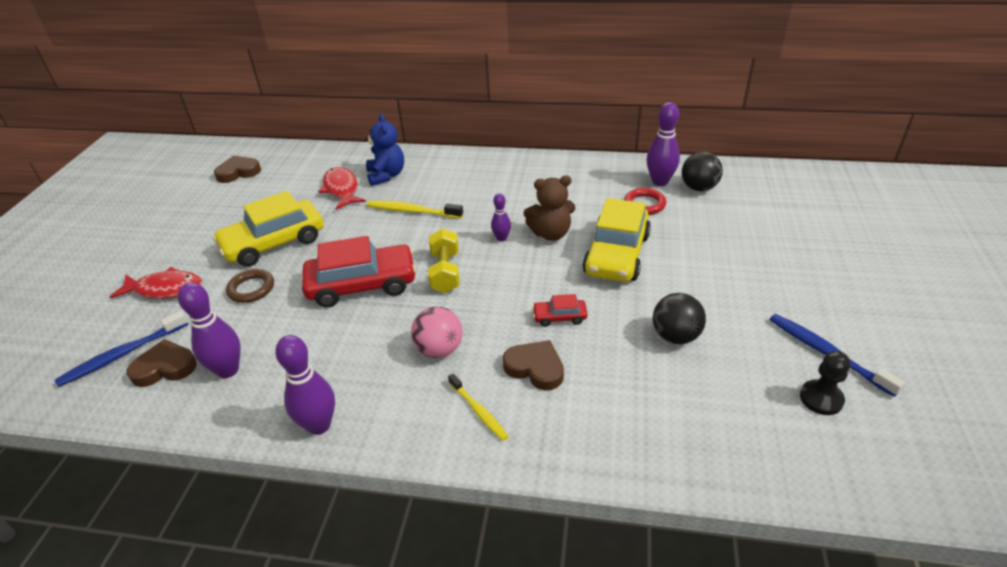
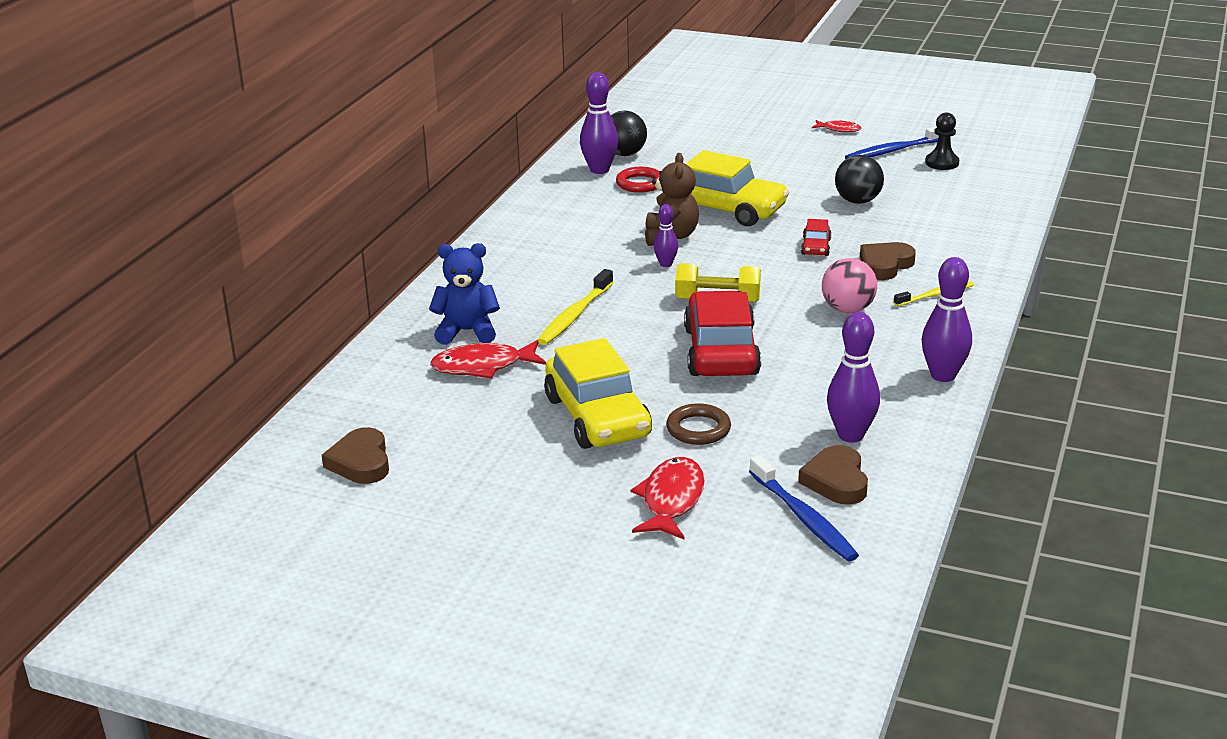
camera: 80 degrees left, 10 degrees down
none -> red fish [812,120,862,132]

